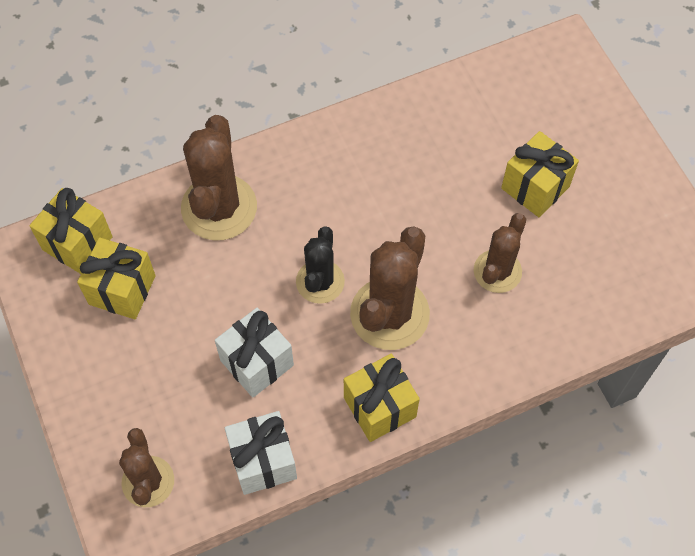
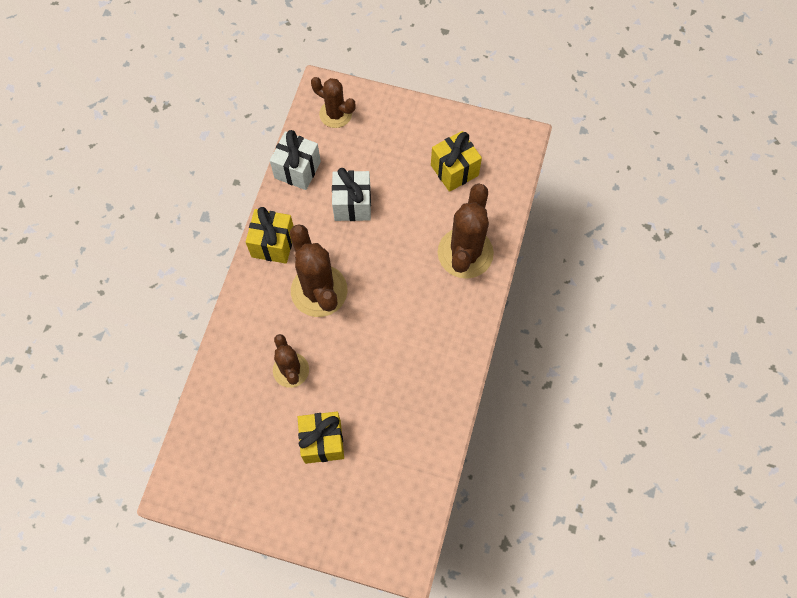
camera: 130 degrees right, 5 degrees up
yellow gift [29,188,113,274] -> none
brown cactus [181,115,257,240] -> brown cactus turned 60 degrees clockwise [438,184,494,279]
black cactus [296,226,345,304] -> none

